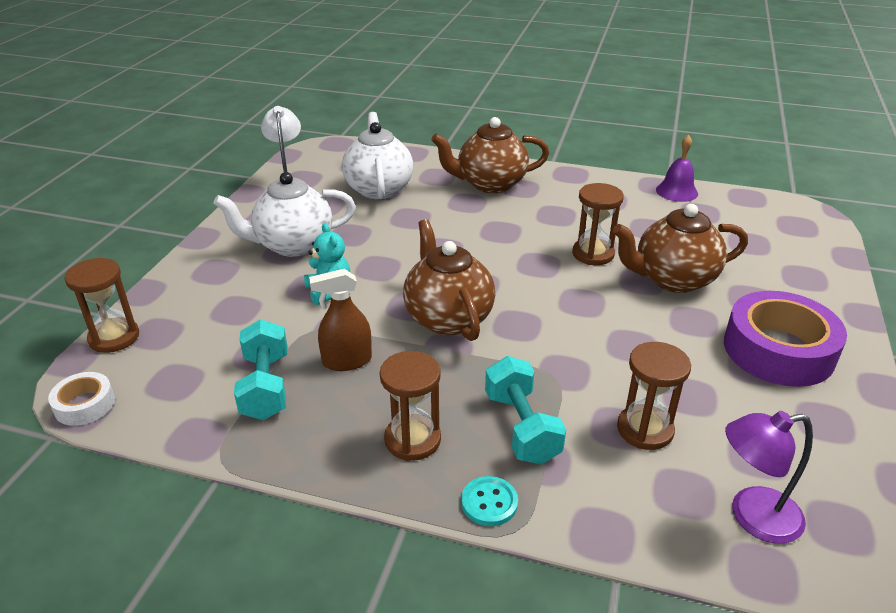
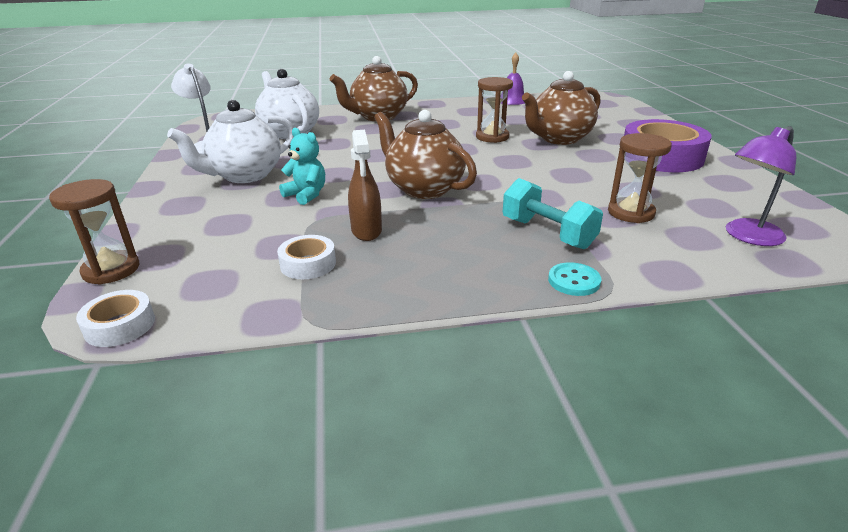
camera: 25 degrees left, 5 degrees down
turquoise dumbbell [234,319,287,420] -> white tape [277,235,336,279]
brown spray bottle [309,269,372,371] -> brown spray bottle turned 60 degrees counterclockwise [348,130,382,241]
brown hourglass [380,351,441,461] -> none

